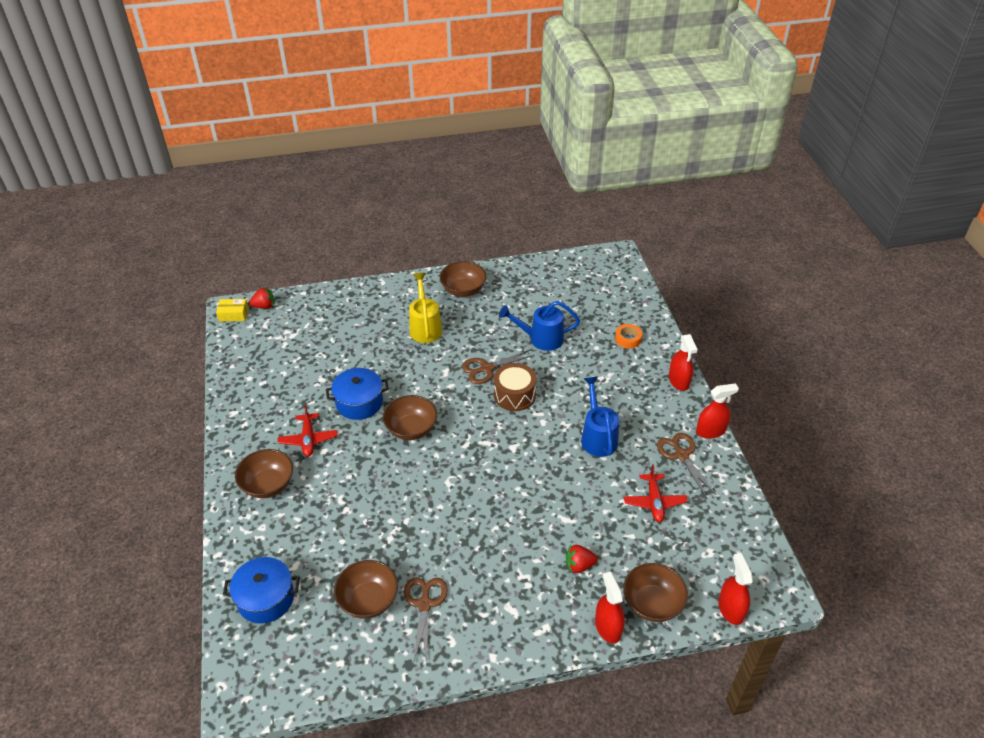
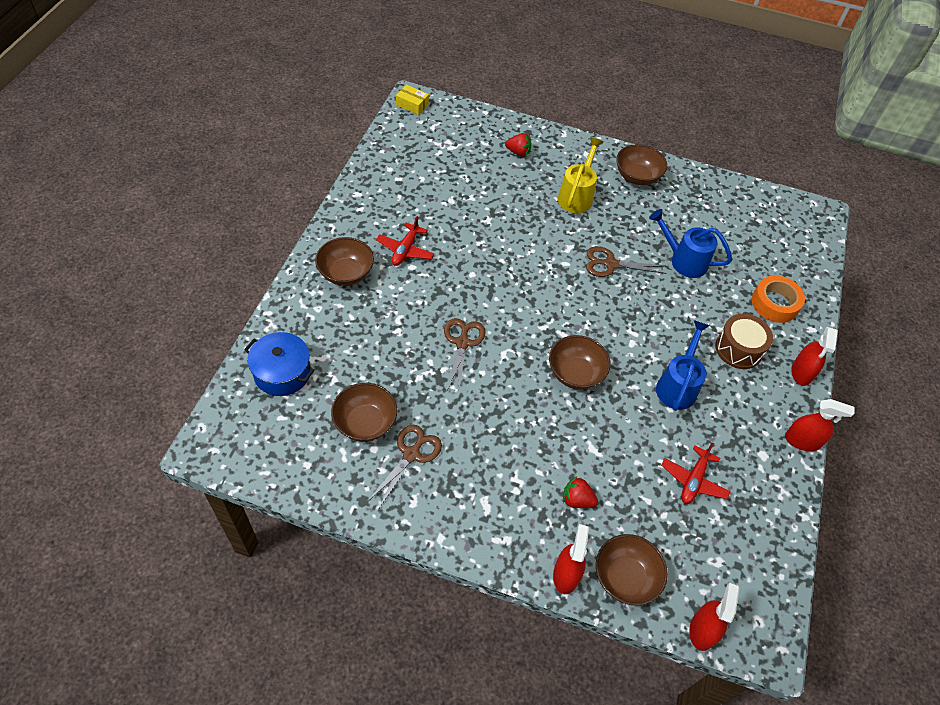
camera: 25 degrees right, 10 degrees up
red strawberry [249,288,275,309] -> red strawberry moved to [505,133,532,157]
blue pot [326,368,389,420] -> none
brown bowl [383,395,437,440] -> brown bowl moved to [549,335,611,389]
brown drum [494,363,536,411] -> brown drum moved to [715,314,773,369]
orange tape [615,324,642,349] -> orange tape [752,275,805,323], size x1.57
brown scissors [657,433,716,498] -> brown scissors moved to [444,318,485,390]

